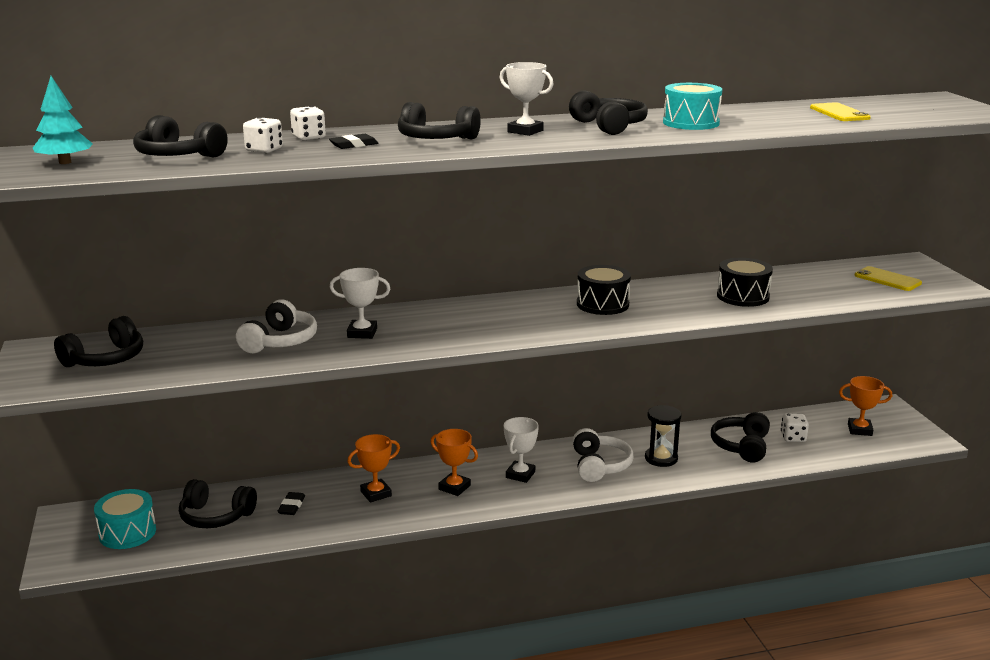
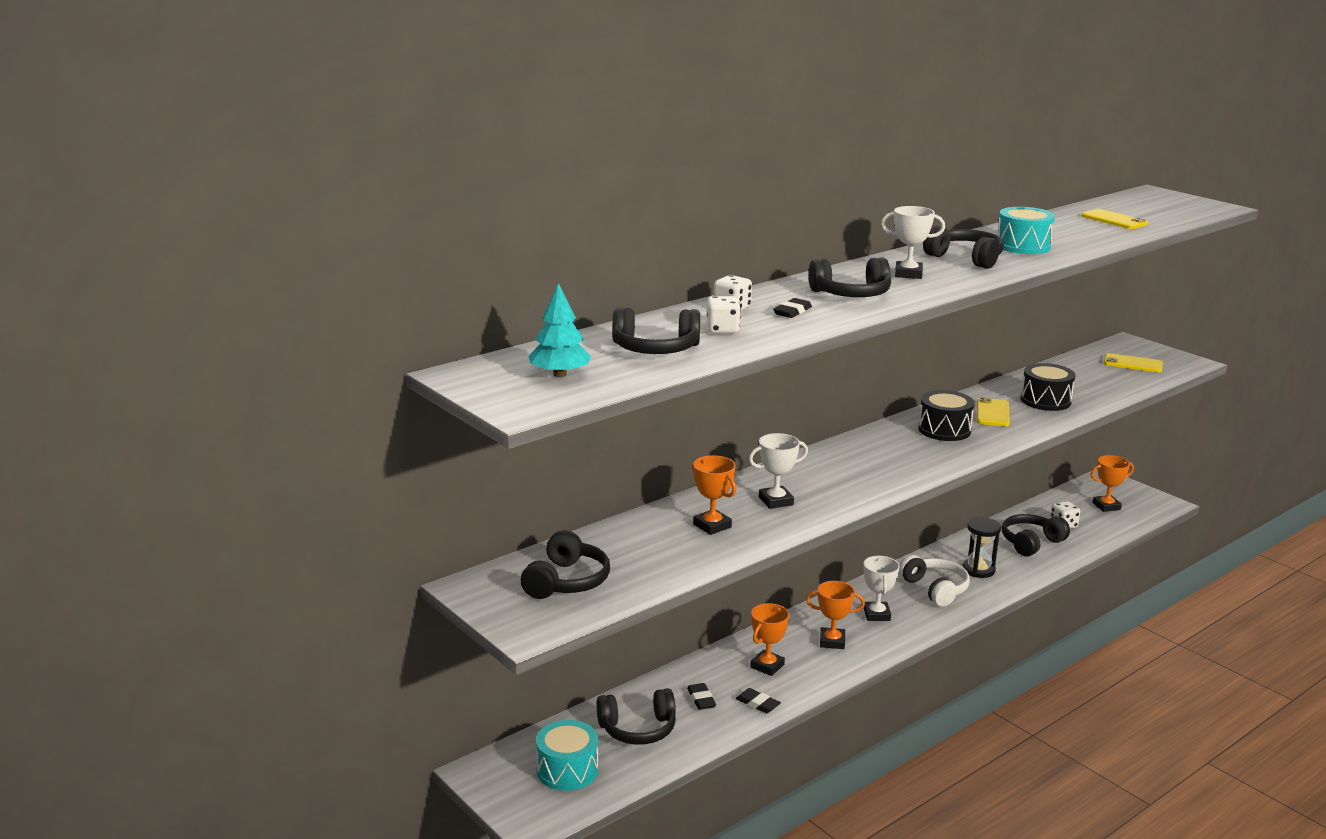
camera: 25 degrees left, 0 degrees up
white headphones [236,300,317,353] -> orange trophy [692,455,736,535]
black headphones [711,412,770,463] -> black headphones turned 60 degrees clockwise [1002,514,1070,557]
none -> black eraser [736,688,781,713]
none -> yellow phone [977,397,1010,426]

